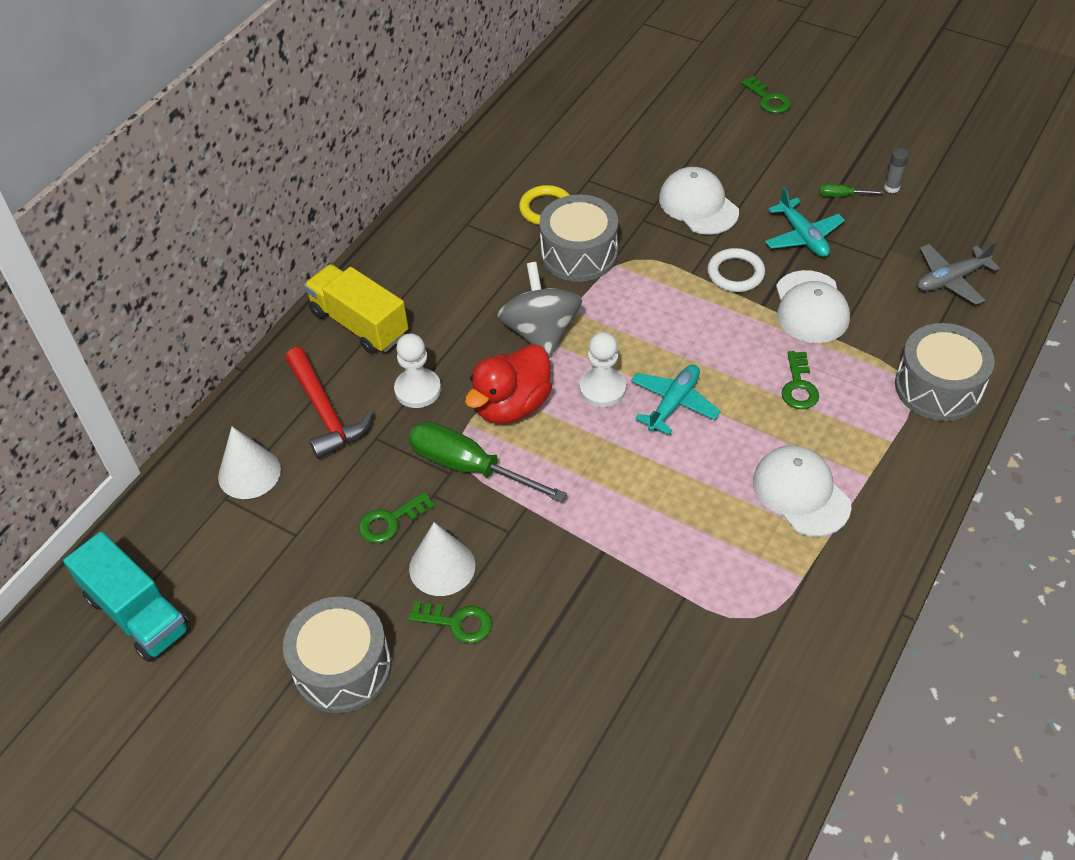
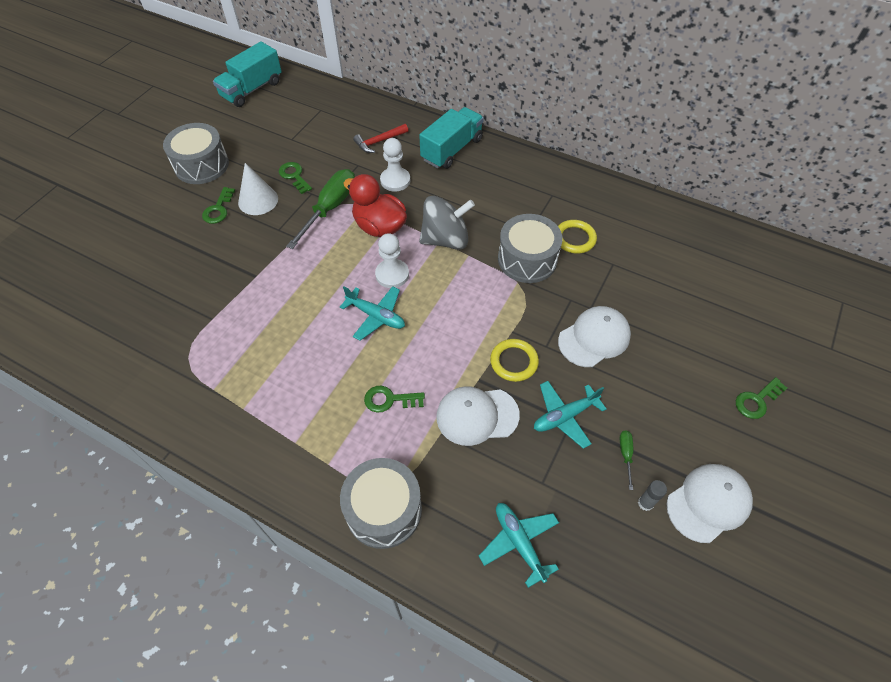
camera: 85 degrees right, 5 degrees up
white cone [218,427,281,499] -> none
red hammer [285,347,373,459] -> red hammer [353,124,408,153], size x0.66
yellow truck [304,264,408,354] -> turquoise truck [419,107,484,169]
white ring [707,248,765,292] -> yellow ring [490,339,539,382]
white cap [753,445,852,537] -> white cap moved to [667,464,753,543]
grey plane [918,242,1000,305] -> turquoise plane [479,503,559,588]

